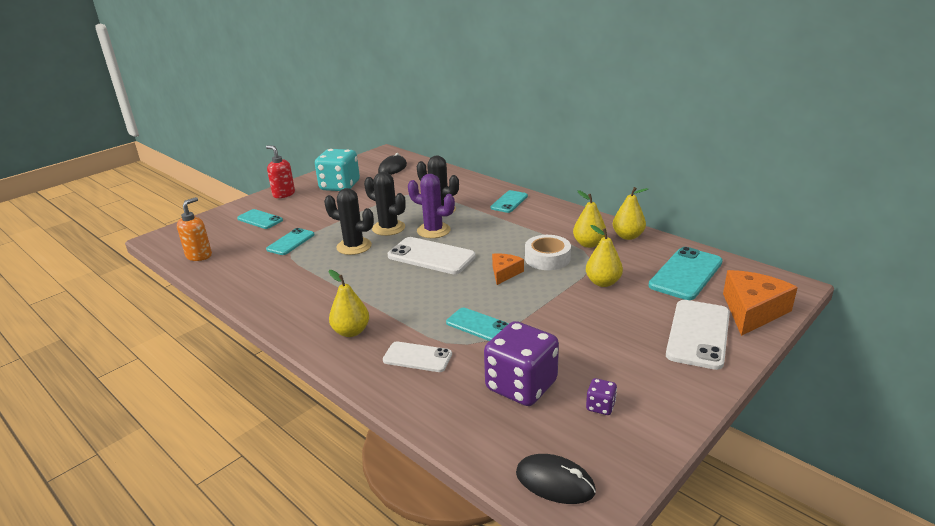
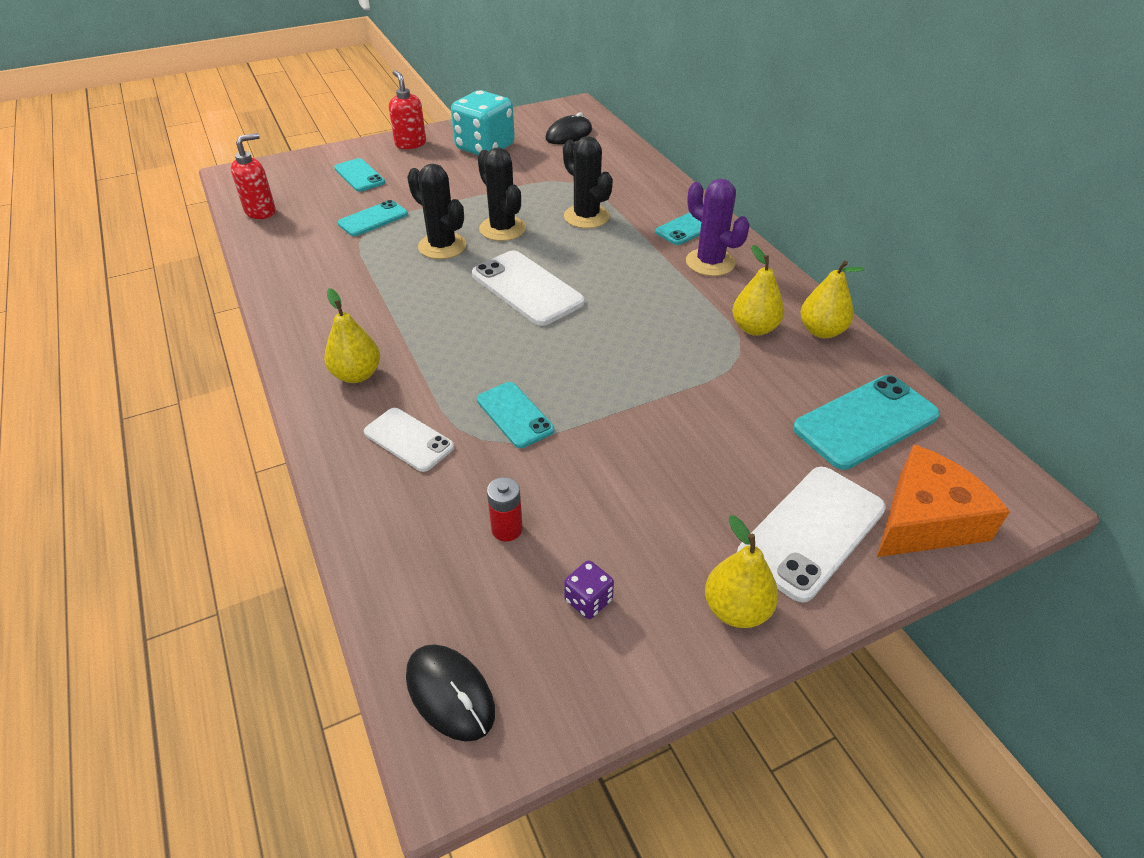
camera: 20 degrees right, 15 degrees up
orange soap dispenser [177,197,212,261] -> red soap dispenser [231,133,276,219]
purple cactus [408,174,455,238] -> purple cactus moved to [686,179,750,276]
purple dice [484,321,559,406] -> red battery [487,477,523,542]
orange cheese [492,253,524,285] -> none
white tape [525,235,571,270] -> none
yellow pear [586,225,623,287] -> yellow pear moved to [705,515,778,628]

